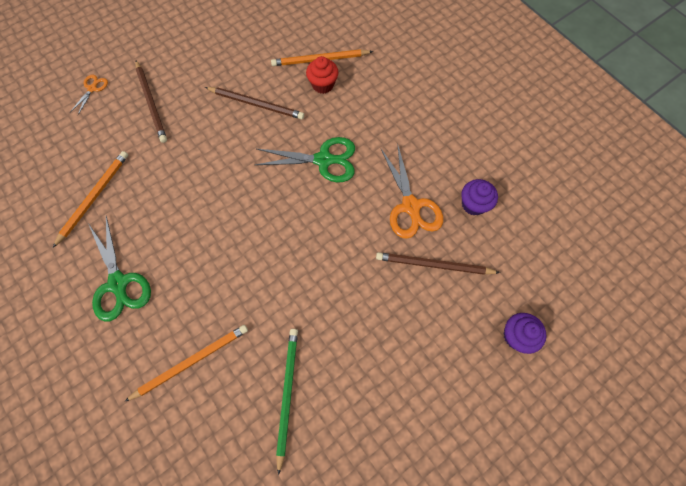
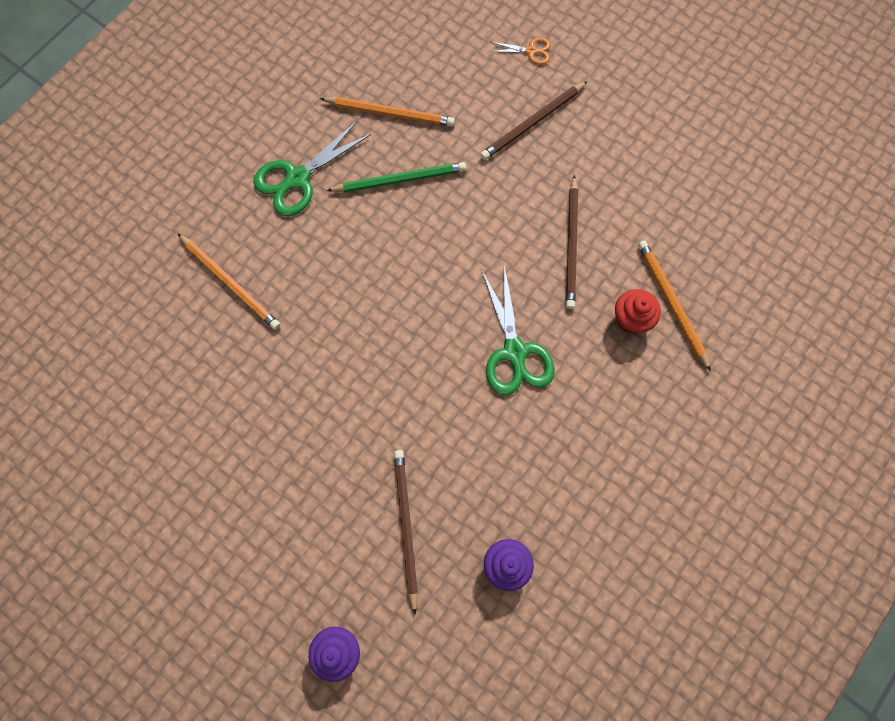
camera: 75 degrees right, 5 degrees up
green pencil [276,329,298,475] -> green pencil moved to [327,162,466,192]
orange scissors [381,143,443,239] -> none

